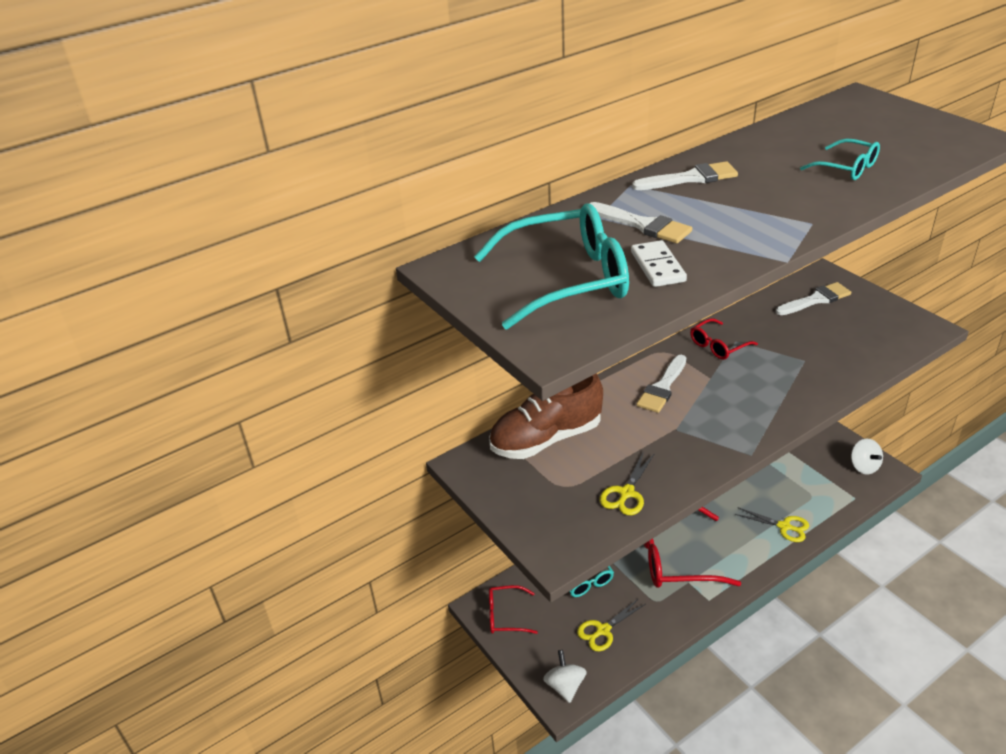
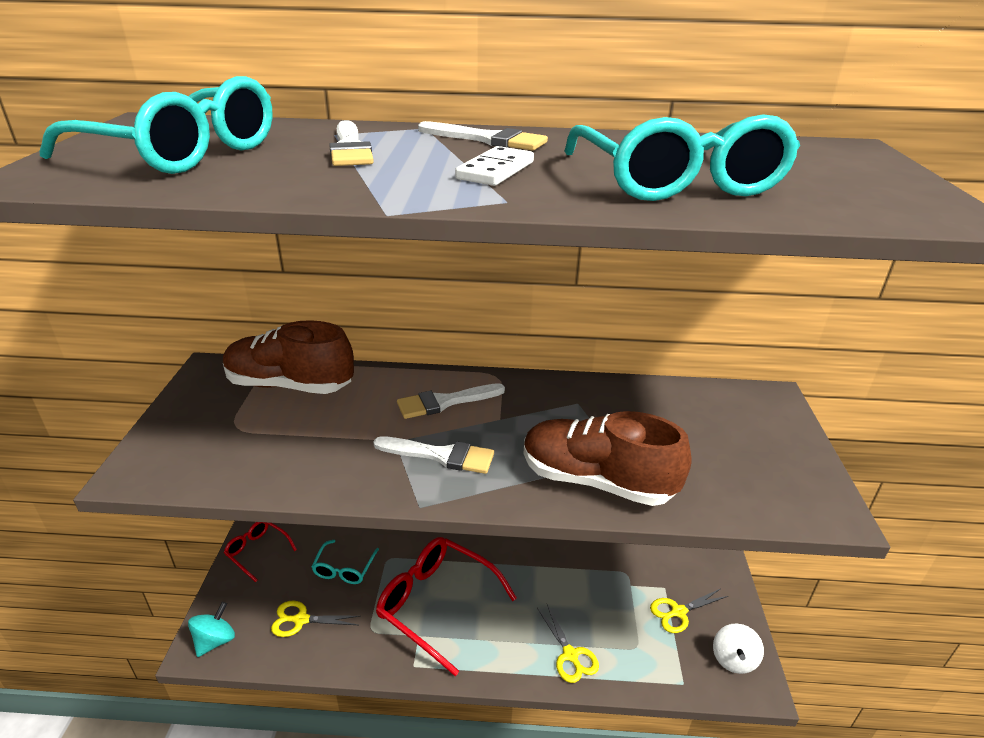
camera: 35 degrees right, 5 degrees down
white spinning top [543,650,587,703] -> turquoise spinning top [188,602,235,657]
yellow scissors [600,451,655,515] -> yellow scissors moved to [650,589,728,633]
white domino [631,240,687,287] -> white domino moved to [455,146,534,186]
red glasses [690,318,758,360] -> none
white brush [776,282,851,315] -> white brush moved to [373,436,494,474]
turquoise glasses [800,139,880,180] -> turquoise glasses [564,115,800,201], size x1.92
none -> brown shoe [523,411,691,506]

